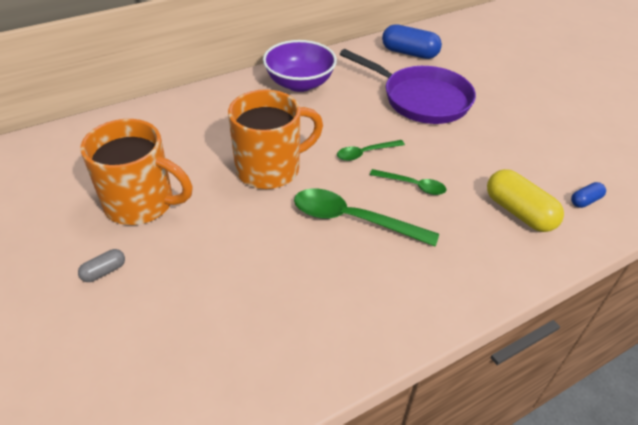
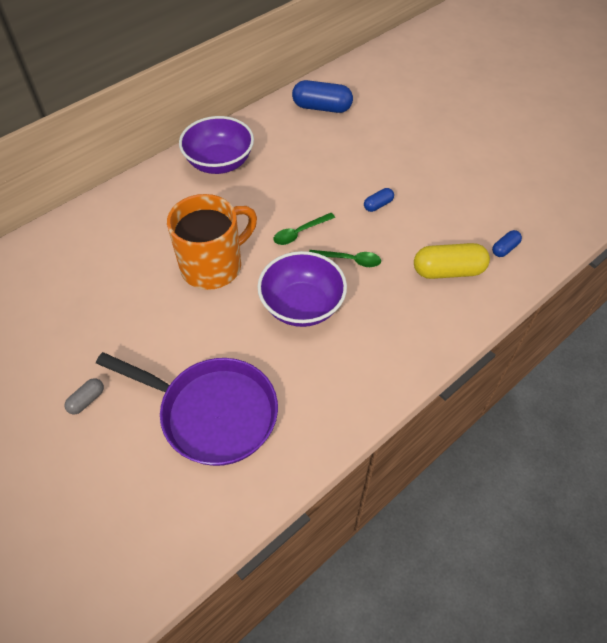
camera: 10 degrees left, 10 degrees up
orange mug [80,119,193,225] -> none
green spoon [294,189,439,247] -> purple bowl [257,251,347,327]
purple pan [340,49,476,124] -> purple pan moved to [96,352,278,466]
yellow capsule [487,169,564,232] -> yellow capsule turned 45 degrees counterclockwise [414,243,490,279]
none -> blue capsule [364,188,394,212]

